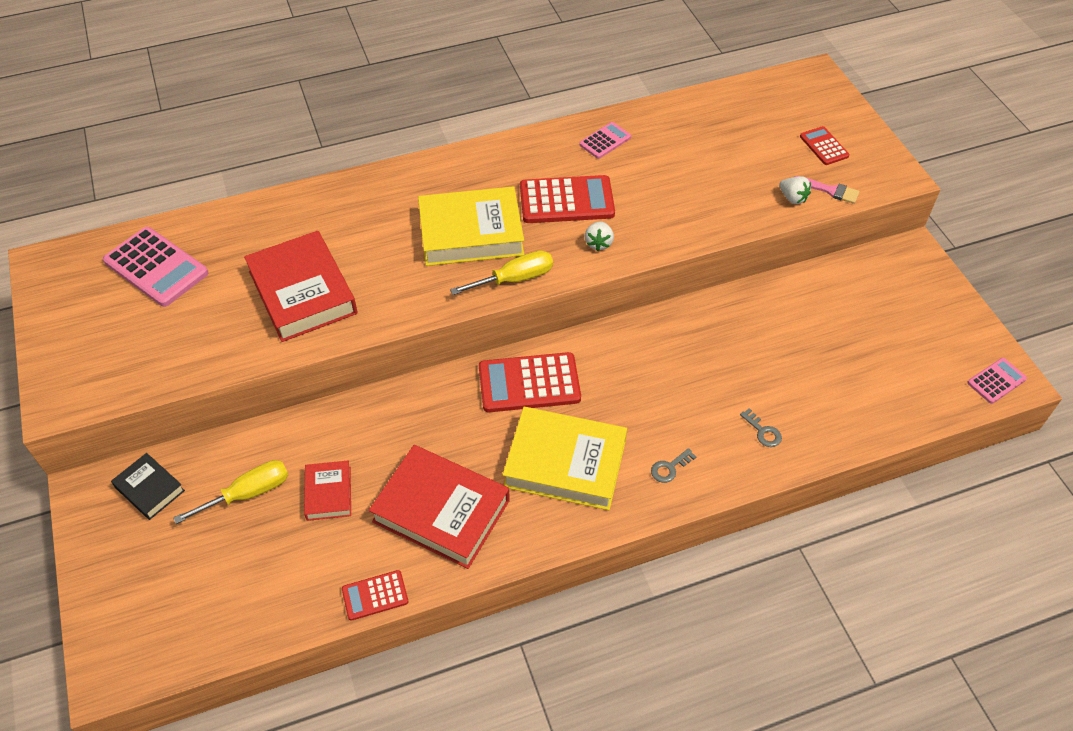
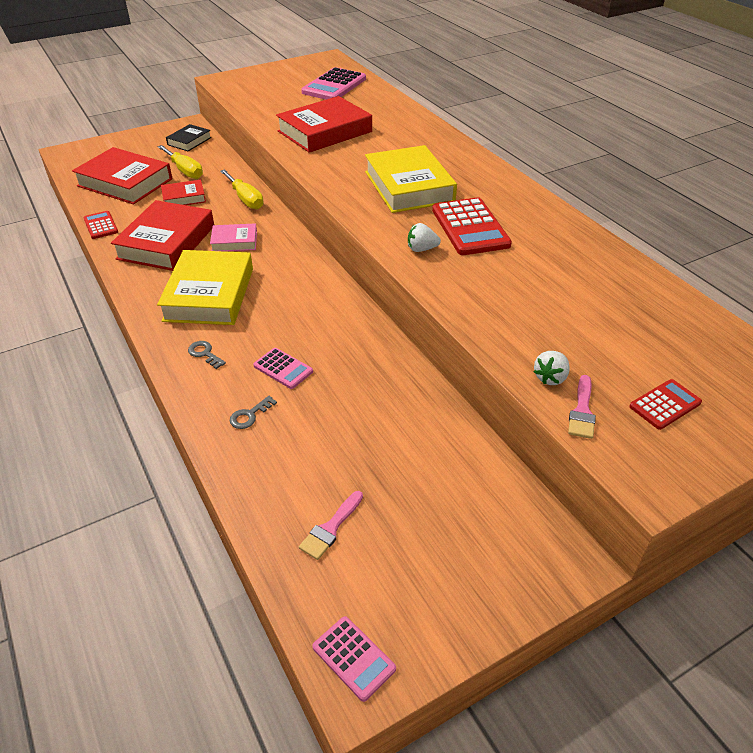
camera: 80 degrees right, 10 degrees down
yellow screwdriver [450,251,553,295] -> yellow screwdriver moved to [220,169,264,209]
red calculator [479,352,581,412] -> none
pink calculator [579,122,631,159] -> pink calculator moved to [253,348,313,389]
none -> red book [72,147,172,204]
none -> pink book [210,223,257,252]
none -> pink brush [299,491,363,560]

